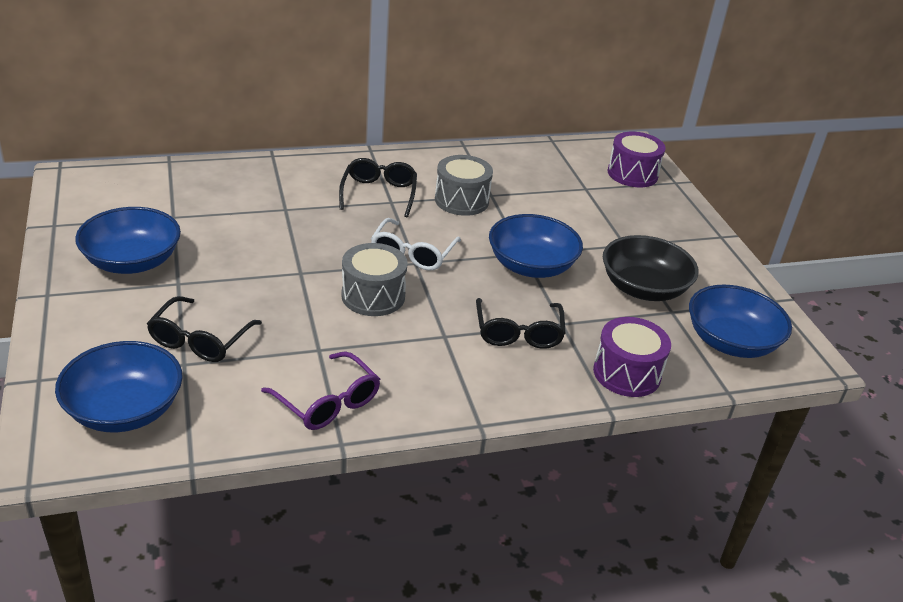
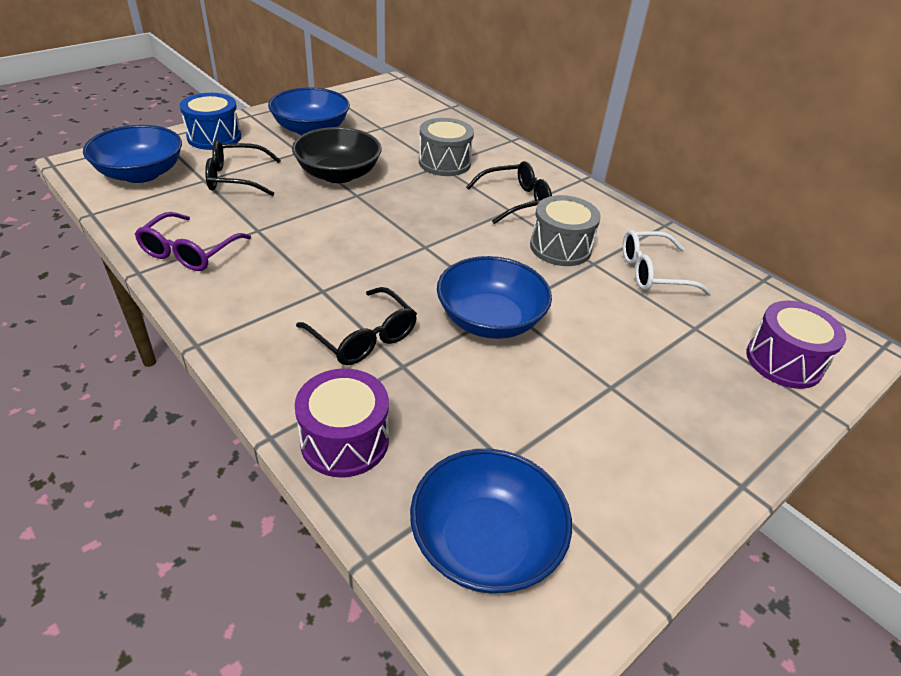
camera: 65 degrees right, 5 degrees up
grey drum [341,243,408,316] -> grey drum moved to [419,118,474,176]
white glasses [371,218,461,271] -> white glasses moved to [623,230,712,296]
black glasses [476,298,566,349] -> black glasses turned 105 degrees counterclockwise [296,287,417,365]
black bowl [603,235,699,301] -> black bowl moved to [292,127,382,183]
none -> blue drum [179,93,241,150]

